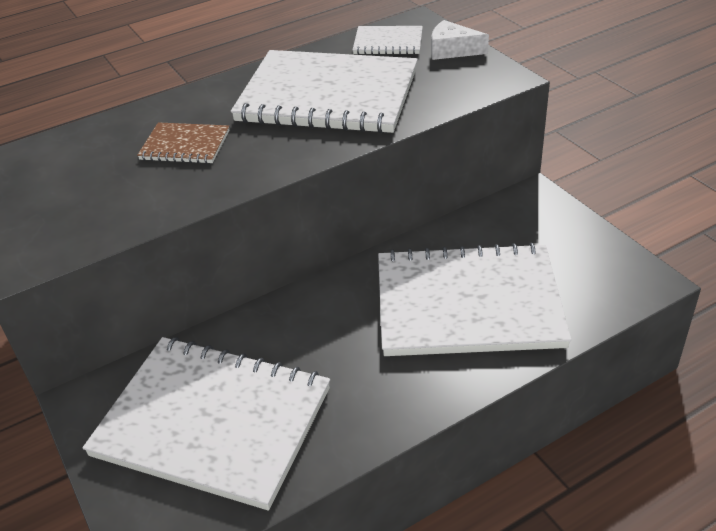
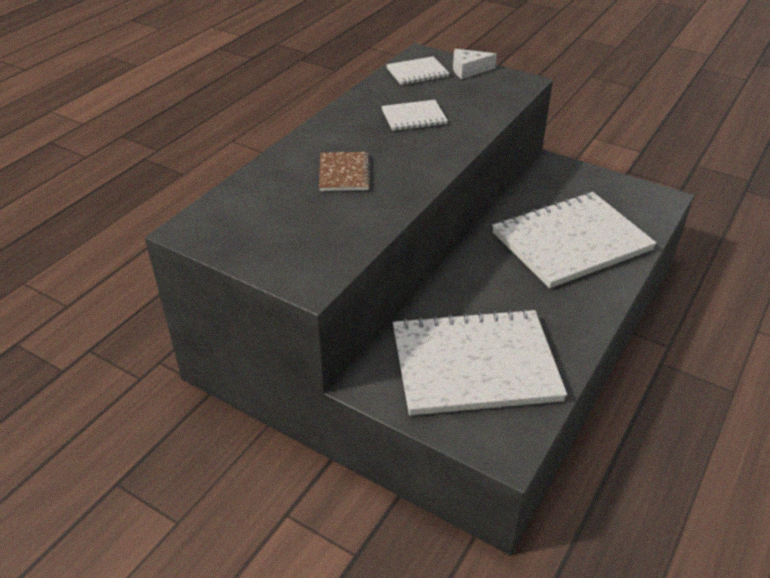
camera: 30 degrees left, 0 degrees up
brown notebook [137,122,229,164] -> brown notebook turned 75 degrees counterclockwise [319,152,371,191]
white notebook [231,50,418,133] -> white notebook [381,100,448,131], size x0.45

